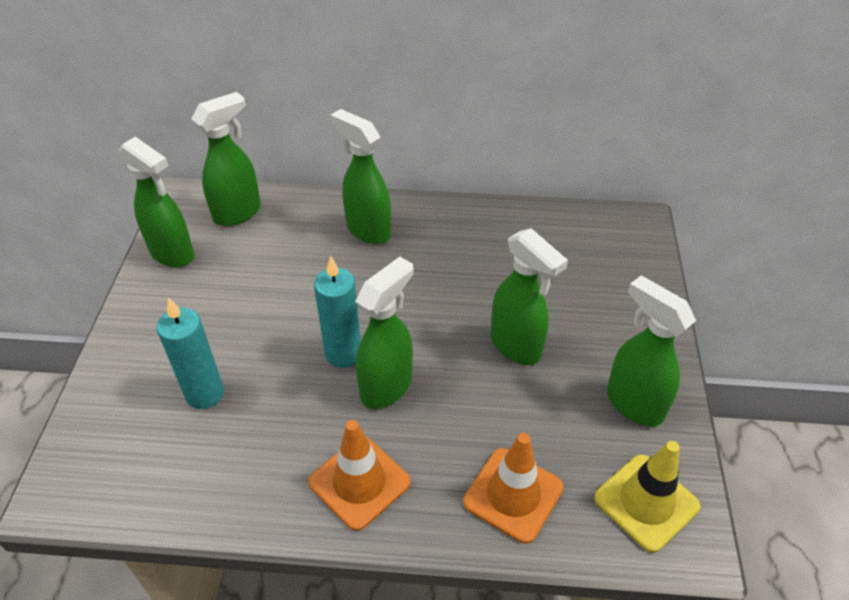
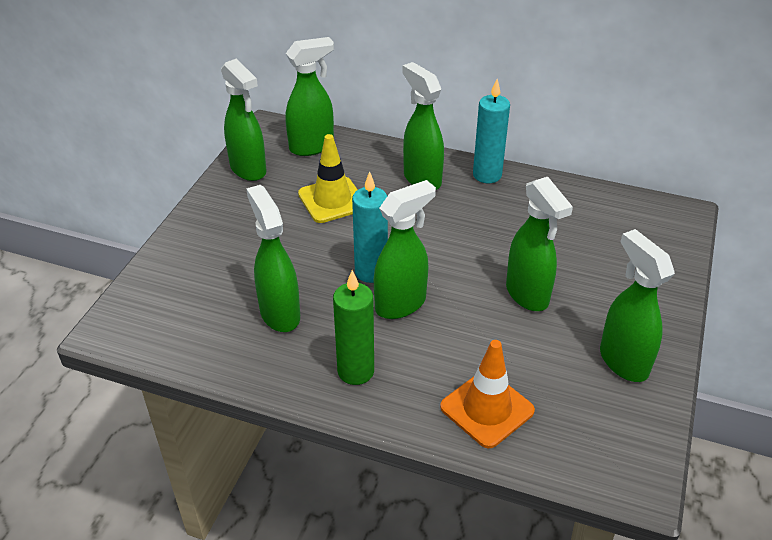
camera: 15 degrees right, 5 degrees down
turquoise candle [157,298,224,409] -> turquoise candle moved to [473,79,510,183]
orange traffic cone [308,420,411,531] -> green candle [333,270,374,385]
yellow traffic cone [594,441,700,553] -> yellow traffic cone moved to [298,134,358,223]
none -> green spray bottle [246,185,300,332]

